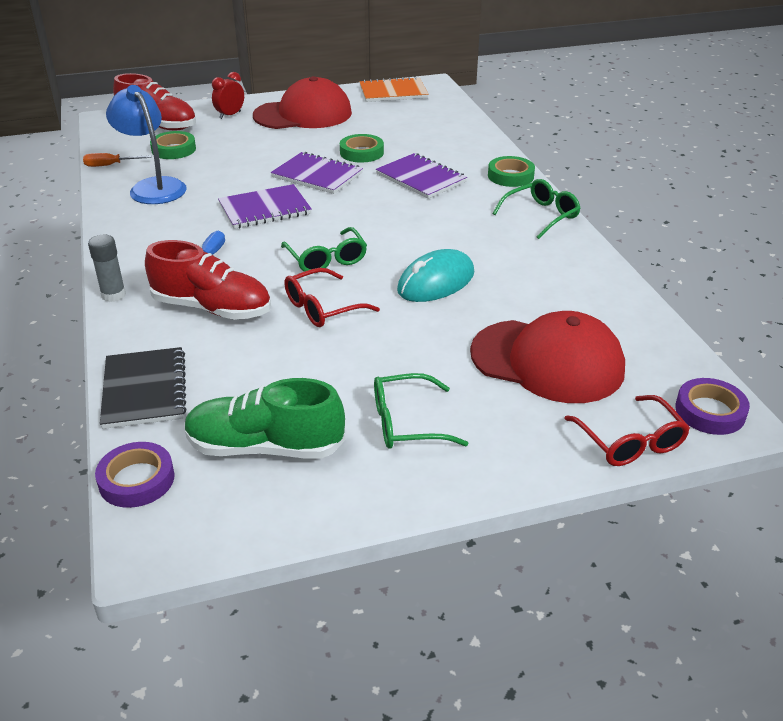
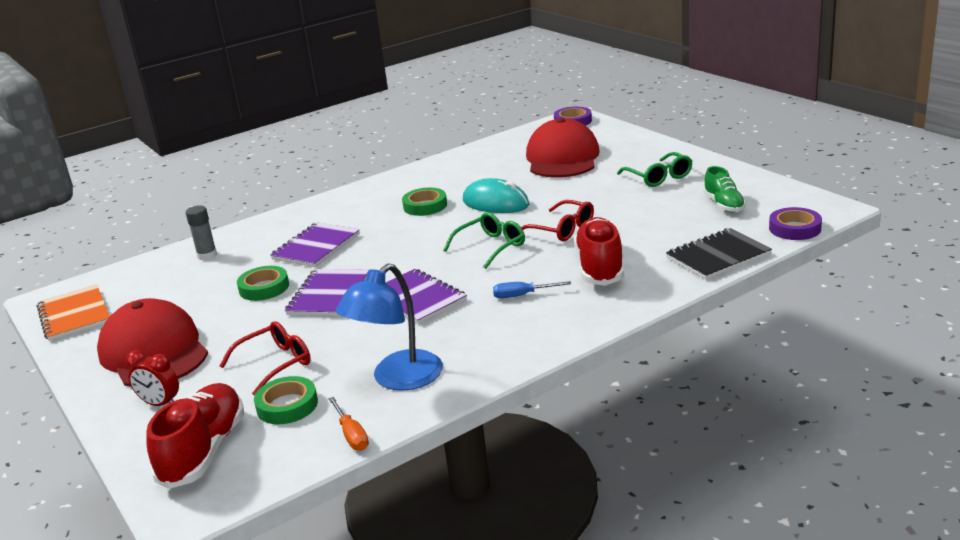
camera: 105 degrees left, 10 degrees down
grey glue stick [88,235,126,302] -> grey glue stick moved to [186,205,217,260]
green shoe [184,378,345,459] -> green shoe [703,166,746,212], size x0.62
green tape [488,156,535,187] -> green tape moved to [402,187,447,216]
green glasses [492,179,581,239] -> none
red glasses [564,395,690,466] -> red glasses moved to [219,321,311,396]

